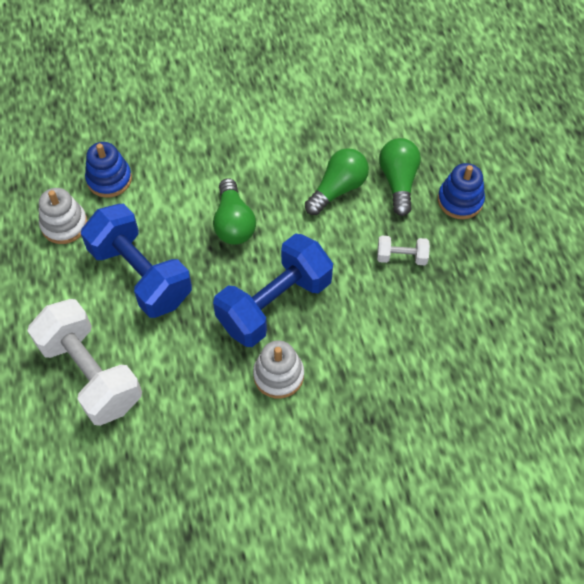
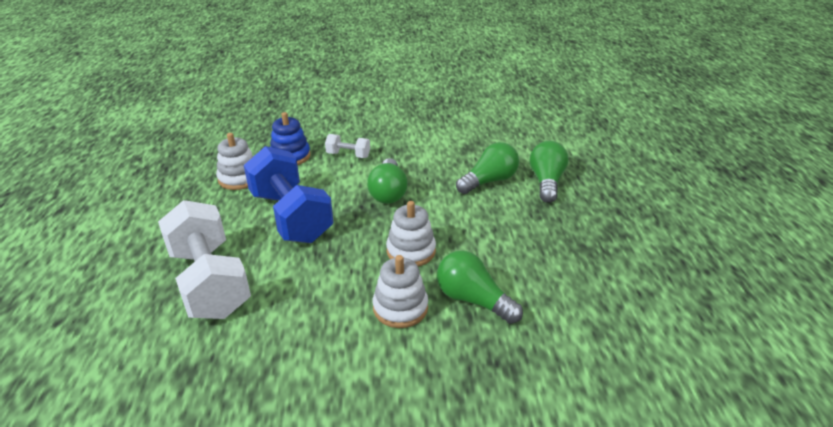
camera: 10 degrees right, 25 degrees down
blue dumbbell [213,234,333,347] -> white stacking toy [386,201,436,266]
white dumbbell [377,235,430,265] -> white dumbbell moved to [325,134,370,158]
blue stacking toy [438,163,485,219] -> none
none -> green light bulb [437,251,523,324]

